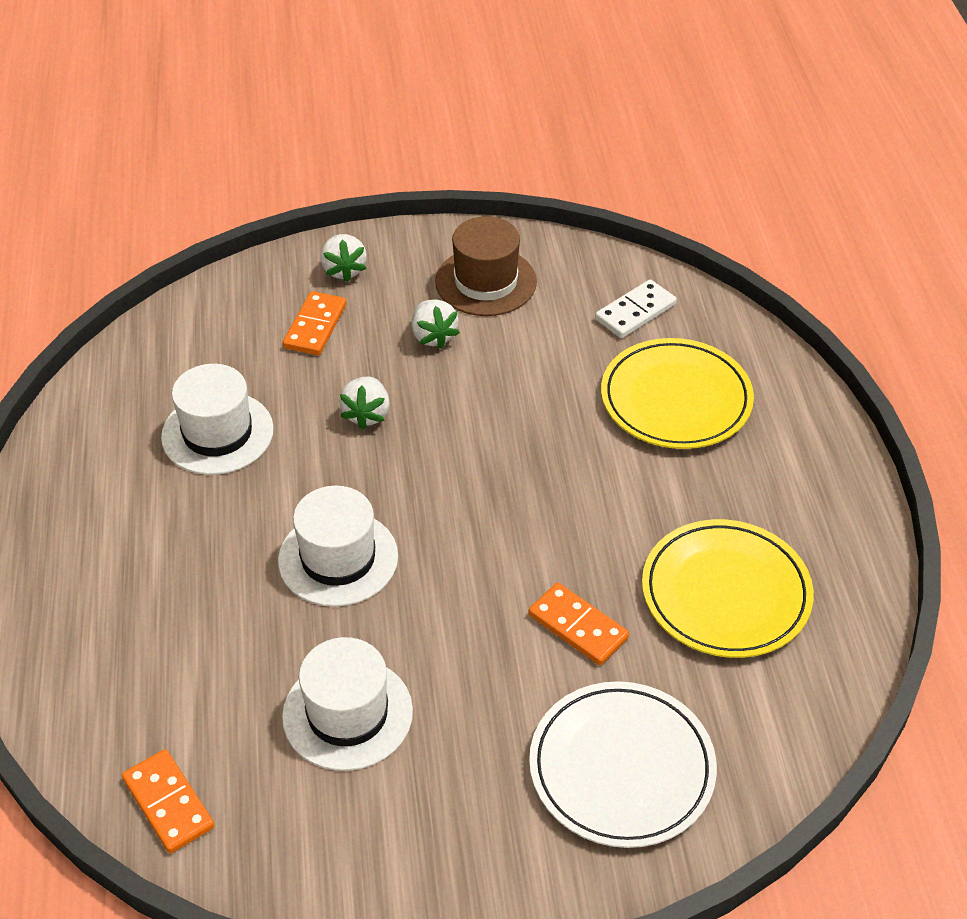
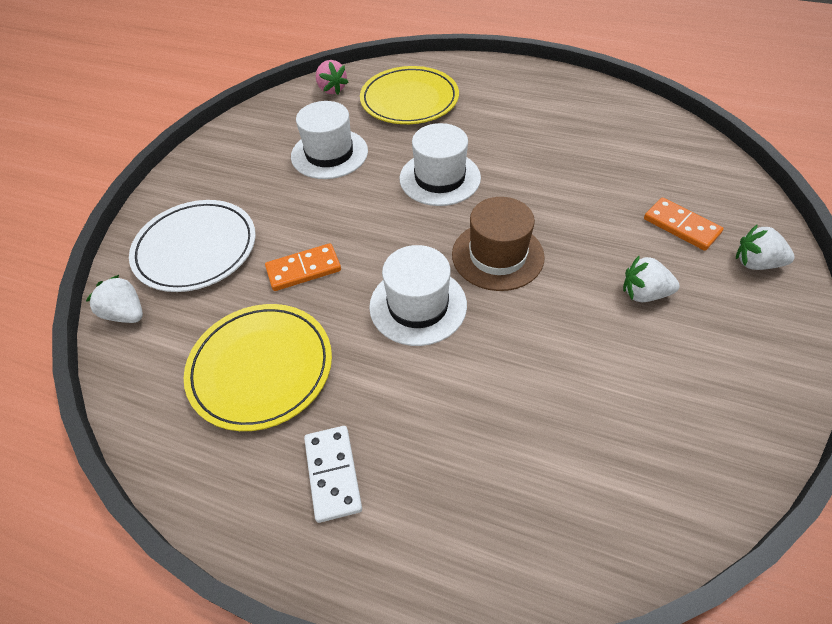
camera: 120 degrees right, 5 degrees up
orange domino [122,749,215,853] -> pink strawberry [316,60,348,95]
white hat [161,364,274,475] -> white hat moved to [369,245,467,346]
white strawberry [339,376,390,429] -> white strawberry moved to [86,275,143,323]
brown hat [435,216,537,316] -> brown hat moved to [452,197,545,291]
white domino [595,279,677,338] -> white domino moved to [304,426,362,523]
yellow plate [601,338,754,449] -> yellow plate moved to [360,66,459,124]

